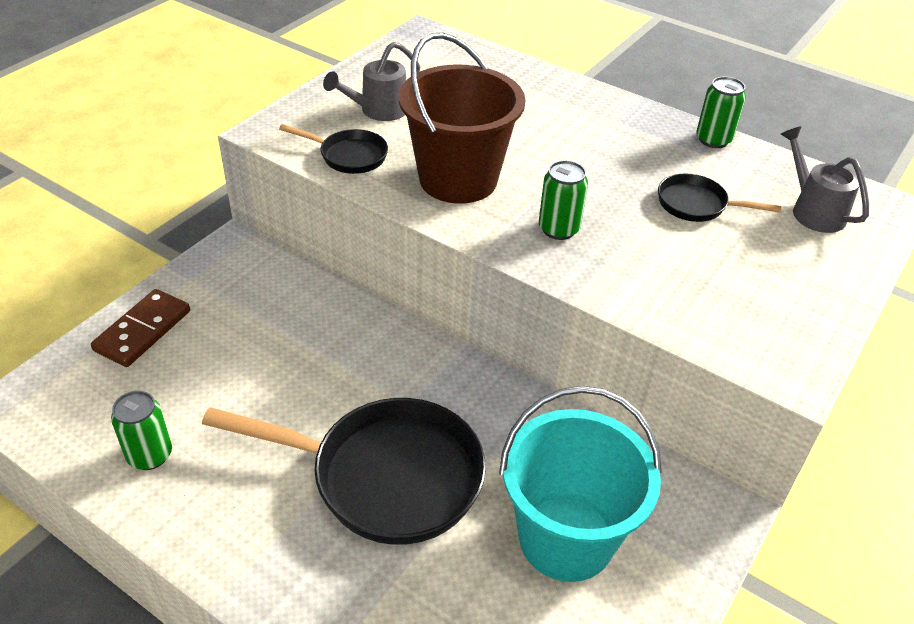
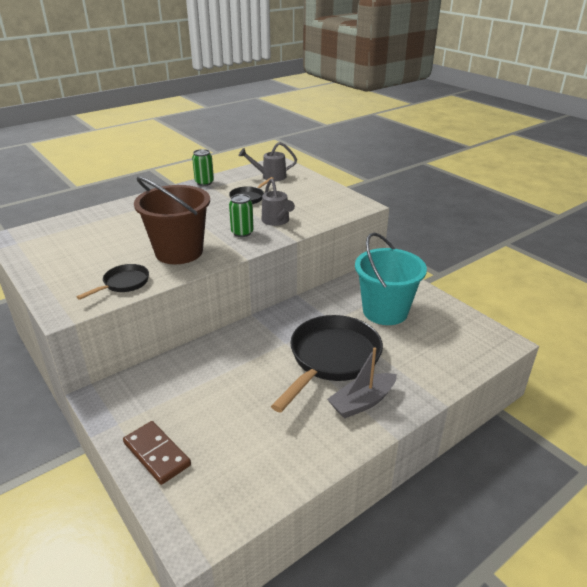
camera: 70 degrees left, 10 degrees down
green can [111,391,172,470] -> none
grey watering can [323,42,420,121] -> grey watering can moved to [262,178,295,226]
none -> grey boat [327,347,397,419]

